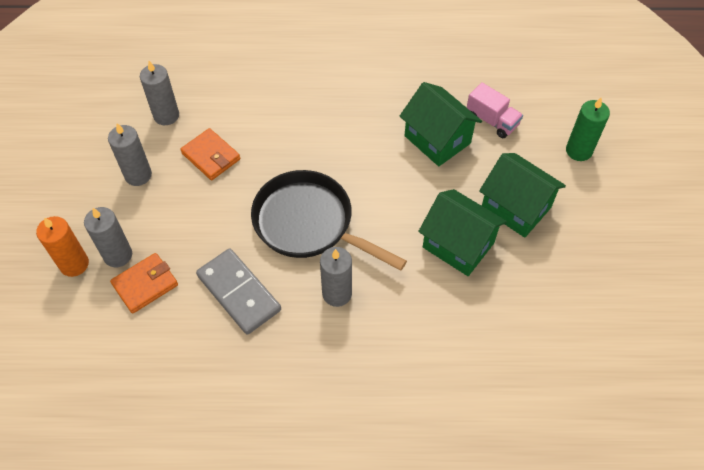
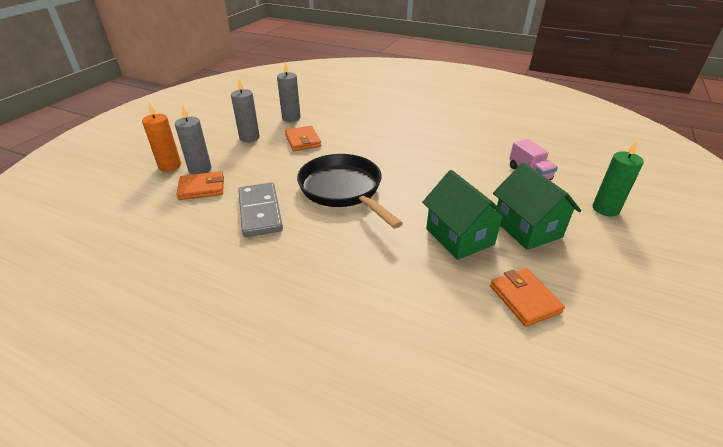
camera: 25 degrees right, 20 degrees down
grey candle [320,247,352,307] -> none
green house [400,82,482,166] -> none
none -> orange wallet [490,268,565,327]

